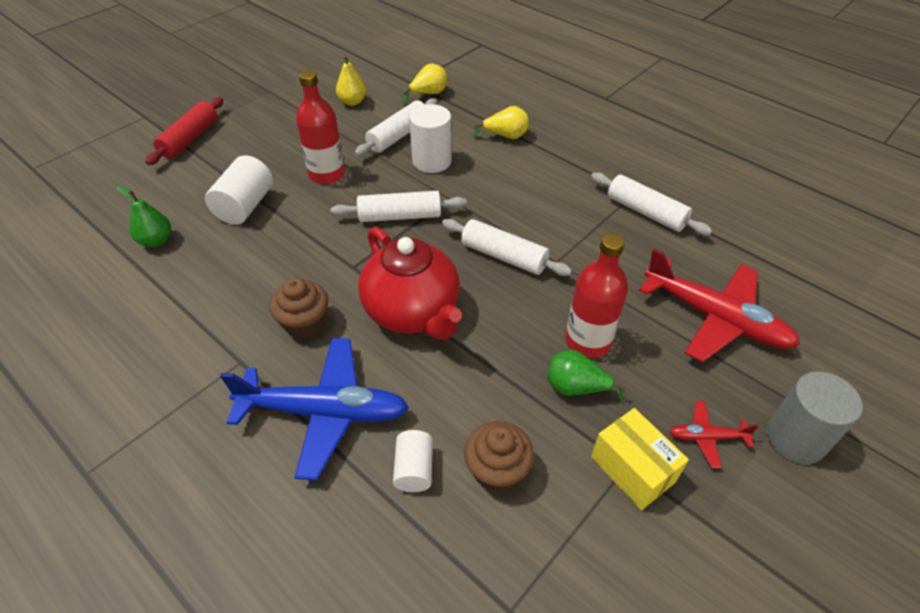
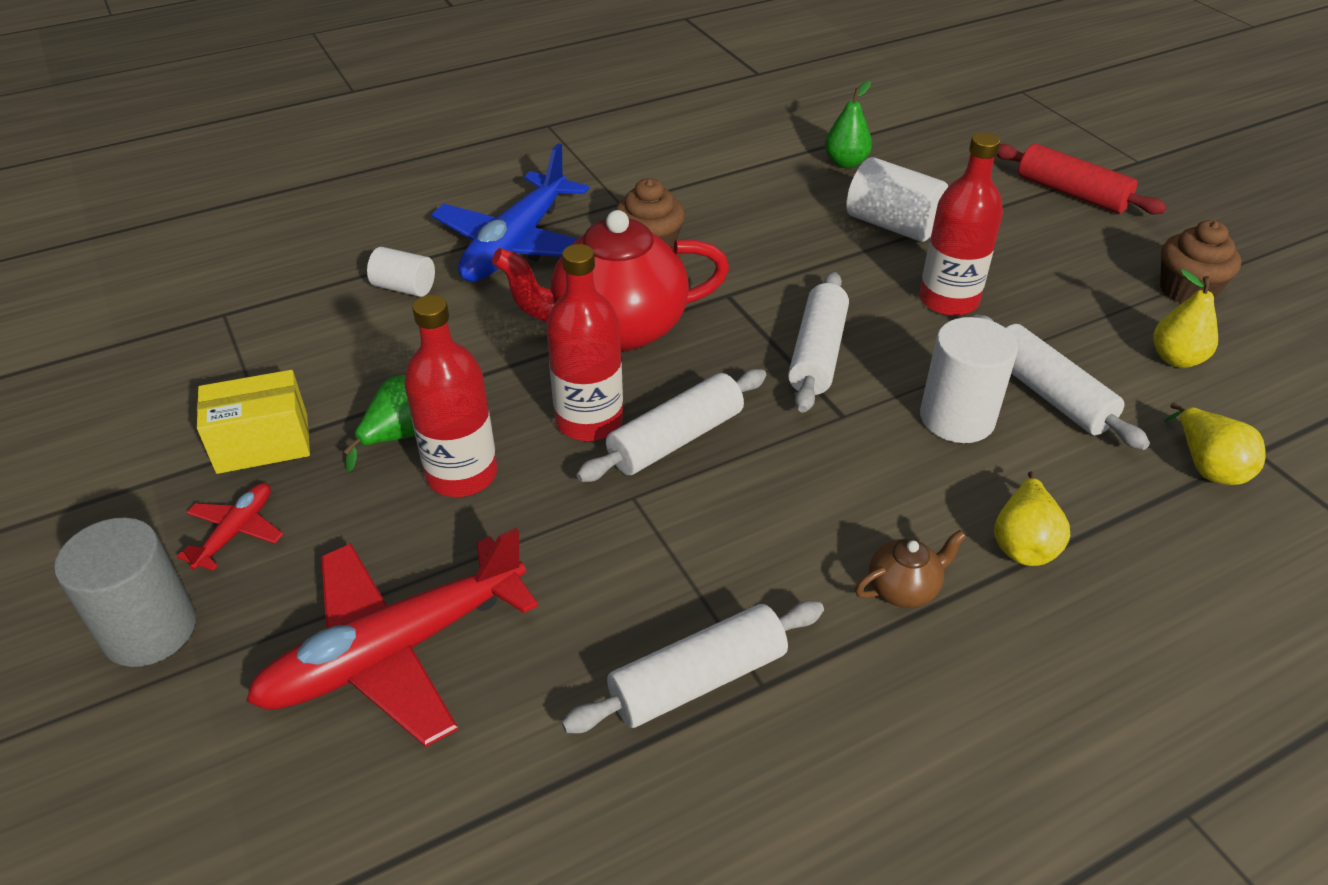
camera: 110 degrees right, 5 degrees down
brown cupcake [464,421,534,492] -> brown cupcake moved to [1160,220,1241,304]
none -> red bottle [546,244,623,441]
none -> brown teapot [855,530,966,608]

